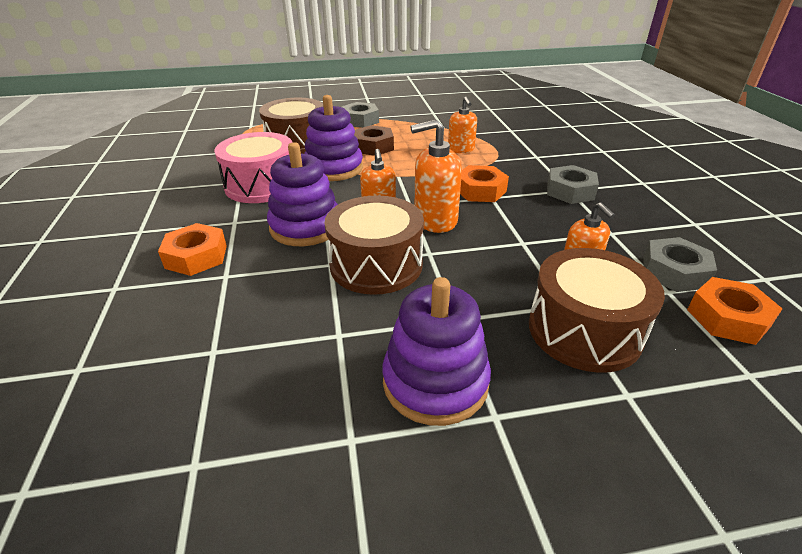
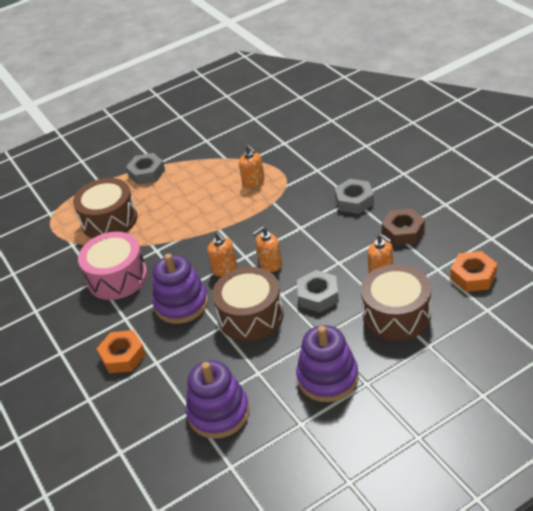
camera: 15 degrees left, 5 degrees up
purple stacking toy [304,95,363,181] -> purple stacking toy moved to [186,360,249,439]
brown nut [354,125,394,156] -> brown nut moved to [381,208,425,245]
orange soap dispenser [410,119,462,233] -> orange soap dispenser [252,227,282,272], size x0.66
orange nut [460,165,509,202] -> none
grey nut [643,237,717,292] -> grey nut moved to [297,270,339,313]

